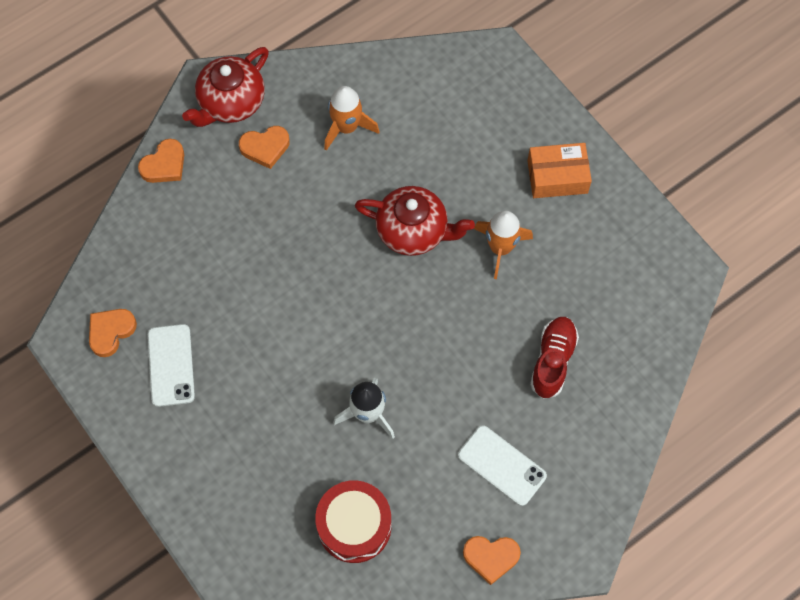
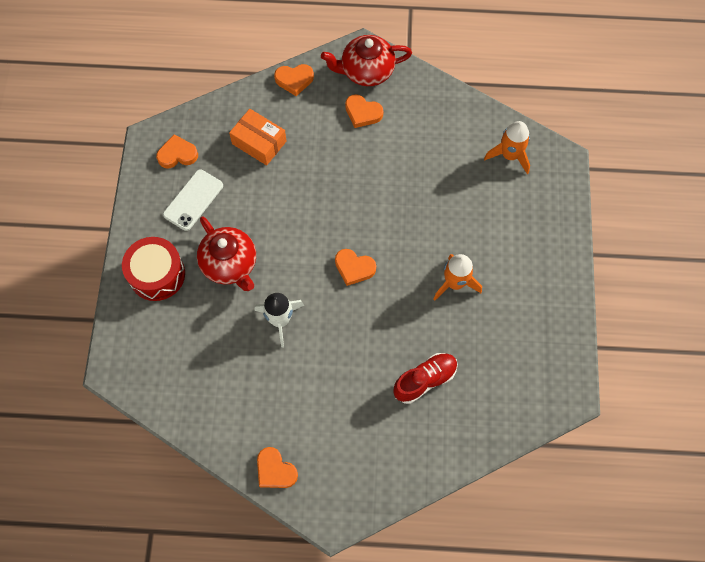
camera: 40 degrees right, 0 degrees up
red drum [315,480,392,563] -> red drum moved to [122,237,185,301]
orange rocket [324,86,380,151] -> orange rocket moved to [484,121,530,174]
red teapot [355,186,475,256] -> red teapot moved to [197,216,256,291]
white phone [458,425,547,506] -> none
orange box [527,143,592,198] -> orange box moved to [229,109,287,166]
none -> orange heart [335,249,376,286]

